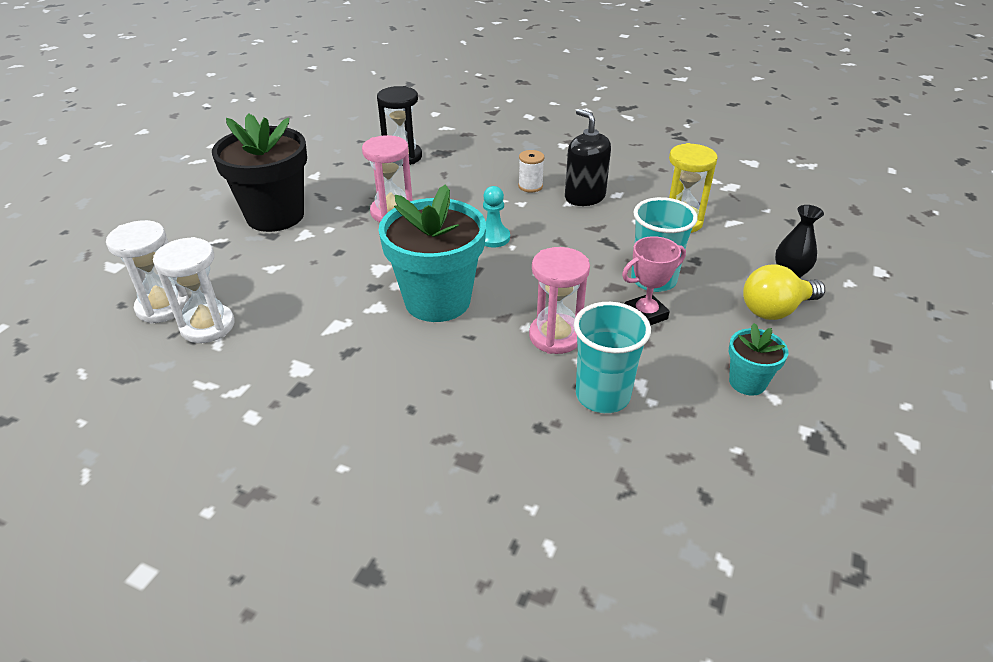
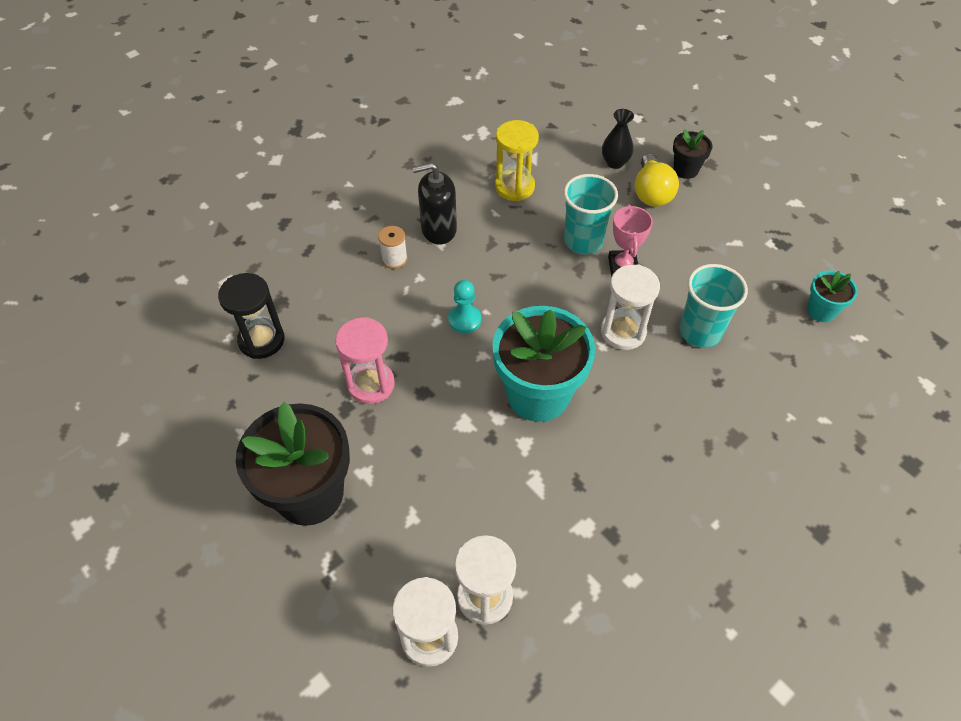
camera: 65 degrees left, 15 degrees up
pink hourglass [529,247,590,354] -> white hourglass [601,264,660,350]
turquoise flower pot [729,323,788,396] -> turquoise flower pot moved to [807,270,858,322]
none -> black flower pot [673,129,712,179]

